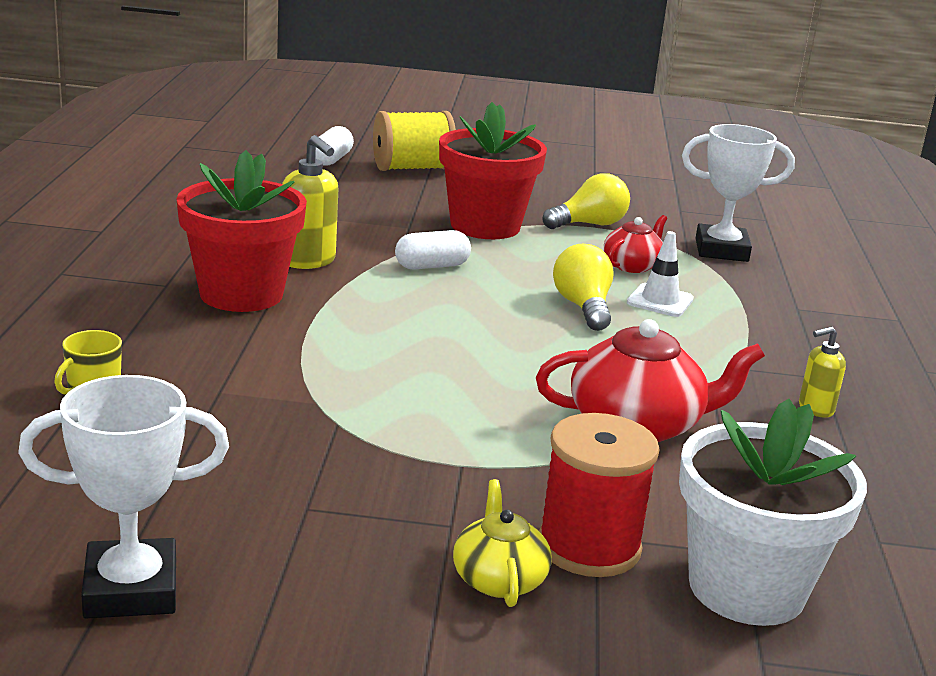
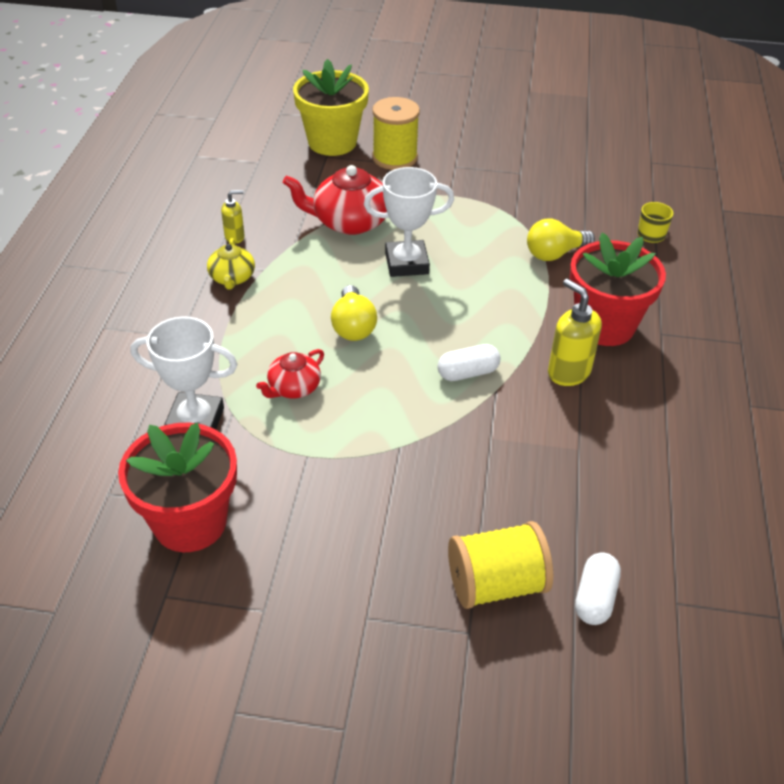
camera: 175 degrees left, 20 degrees up
white trophy [18,375,229,618] -> white trophy moved to [364,167,454,277]
red flower pot [439,102,547,239] -> red flower pot moved to [118,423,237,552]
yellow teapot [453,479,552,607] -> yellow teapot moved to [207,238,255,289]
red spool [539,413,660,577] -> yellow spool [372,97,420,170]
yellow light bulb [542,173,630,229] -> yellow light bulb moved to [527,218,595,261]
white traffic cone [627,231,694,317] -> none
white flower pot [679,399,867,626] -> yellow flower pot [293,59,369,156]

